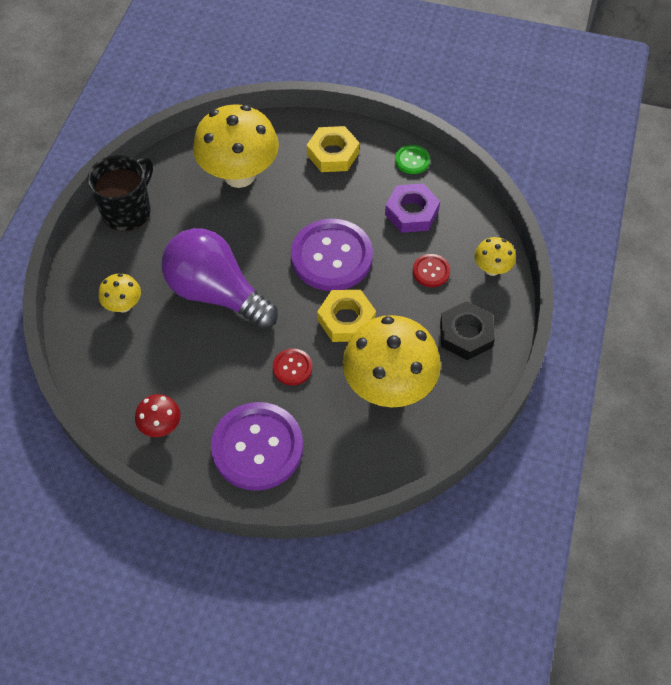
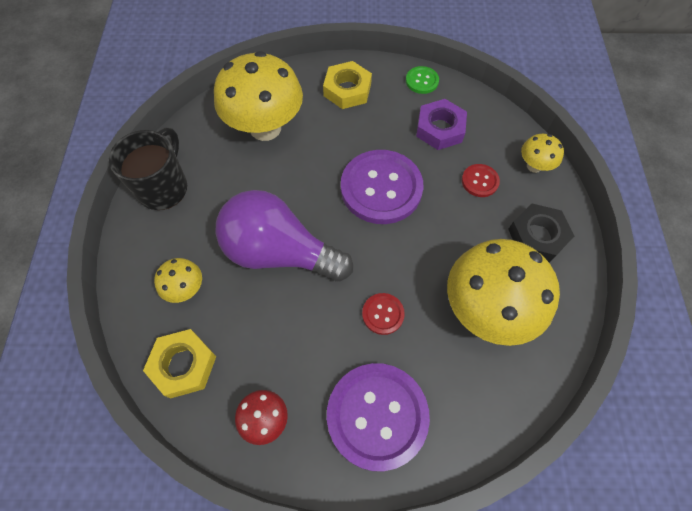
camera: 15 degrees left, 5 degrees up
yellow nut [317,290,376,342] -> yellow nut moved to [143,329,216,399]

